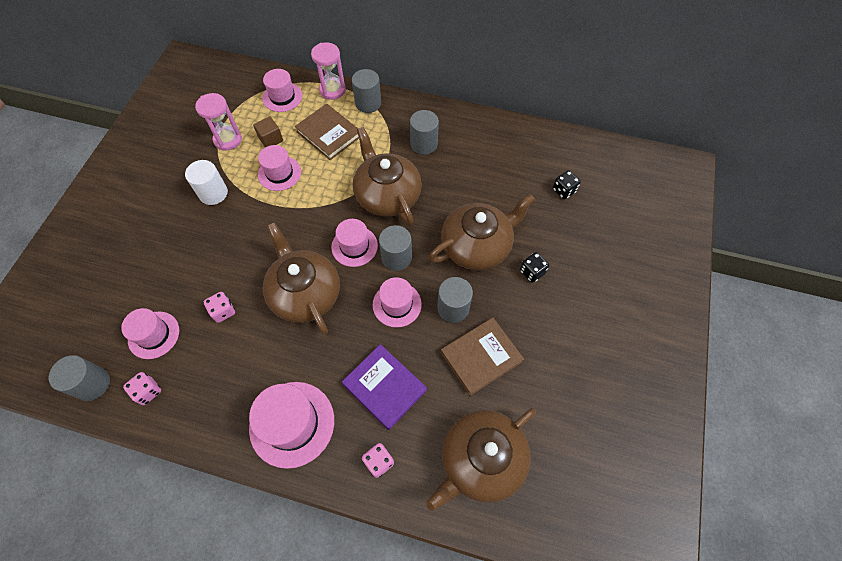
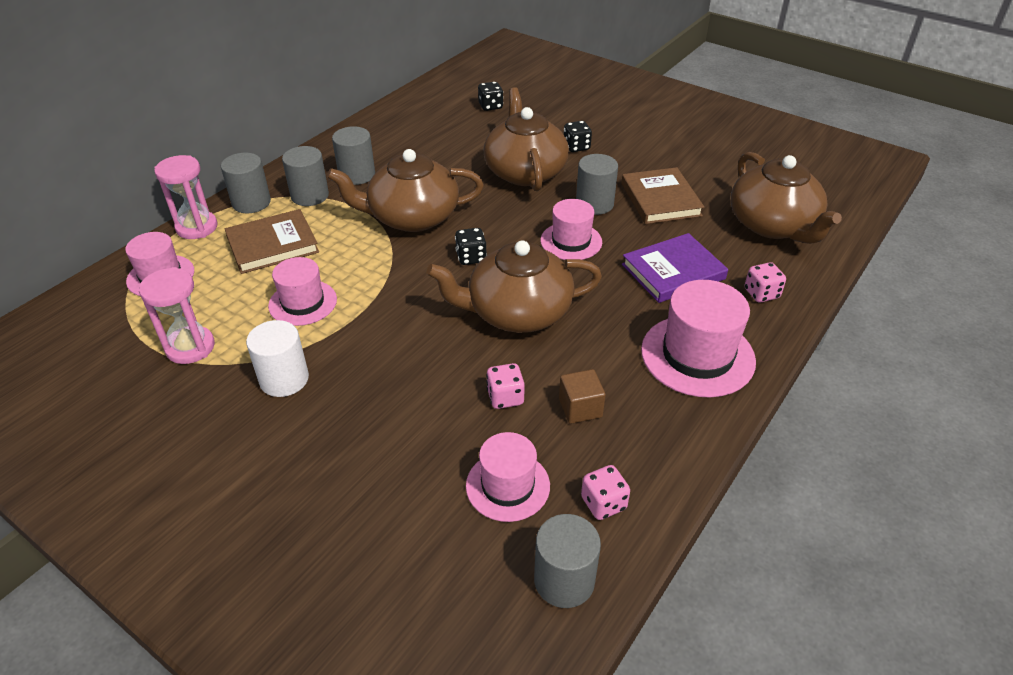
camera: 70 degrees left, 20 degrees down
brown cube [253,116,283,147] -> brown cube moved to [559,369,606,424]
pink hat [331,219,378,267] -> black dice [455,228,487,265]
grey cylinder [379,225,412,271] -> grey cylinder moved to [282,146,329,206]

